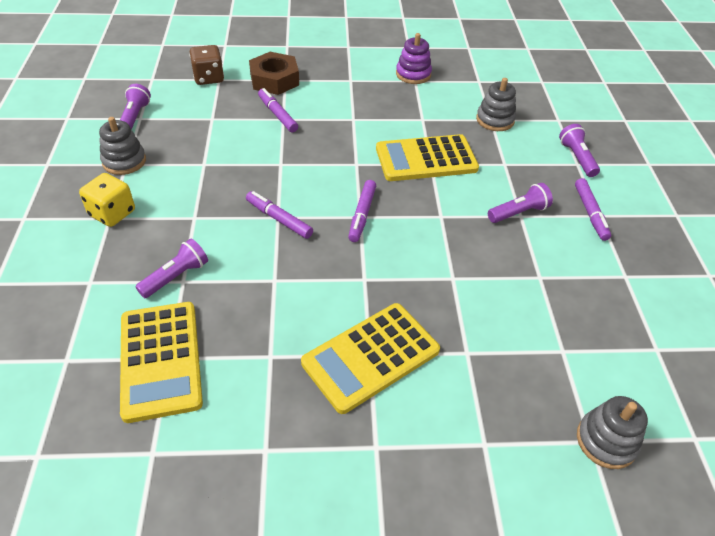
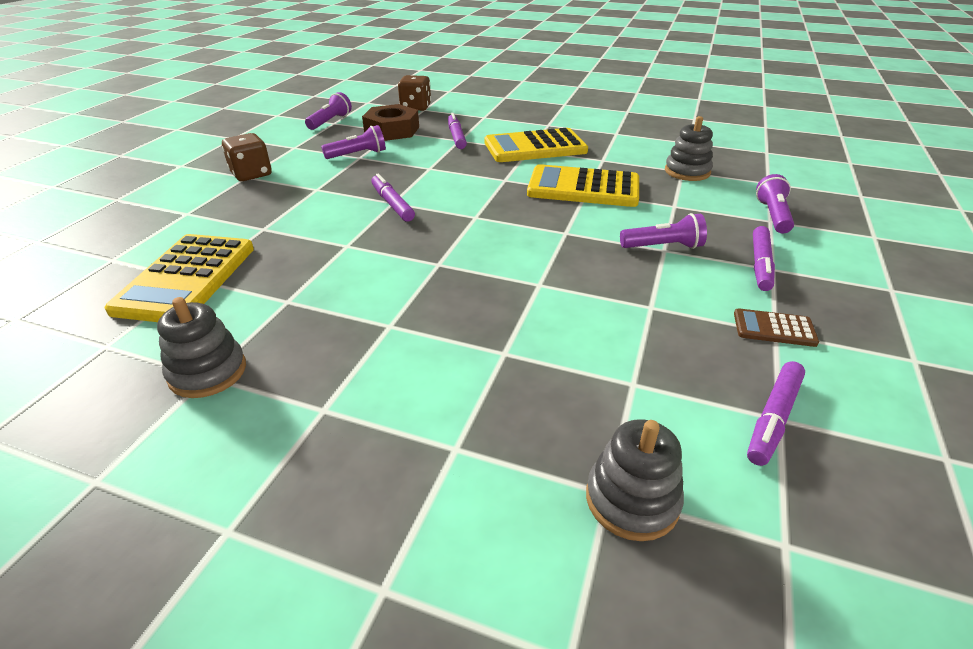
camera: 25 degrees right, 10 degrees down
yellow dice [79,173,135,227] -> brown dice [222,133,272,181]
grey stacking toy [99,117,146,175] -> grey stacking toy moved to [157,297,246,398]
purple flashlight [135,238,208,298] -> purple flashlight moved to [321,125,386,159]
brown nut [249,52,299,95] -> brown nut moved to [362,104,419,141]
yellow calculator [301,303,440,414] -> yellow calculator moved to [485,128,588,162]
purple marker [348,180,376,242] -> purple marker moved to [747,361,805,466]
purple stacking toy [396,33,432,84] -> none
none -> brown calculator [734,308,819,347]

